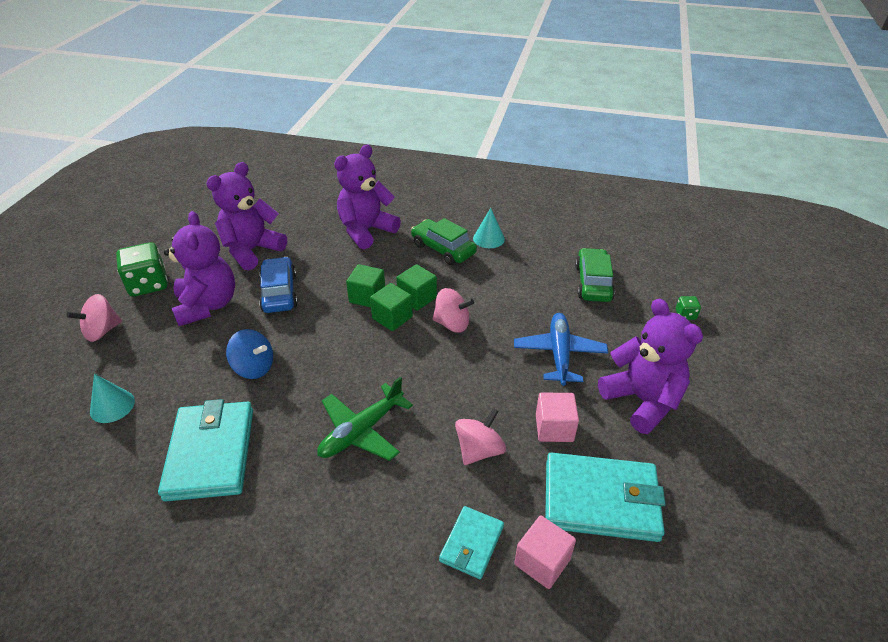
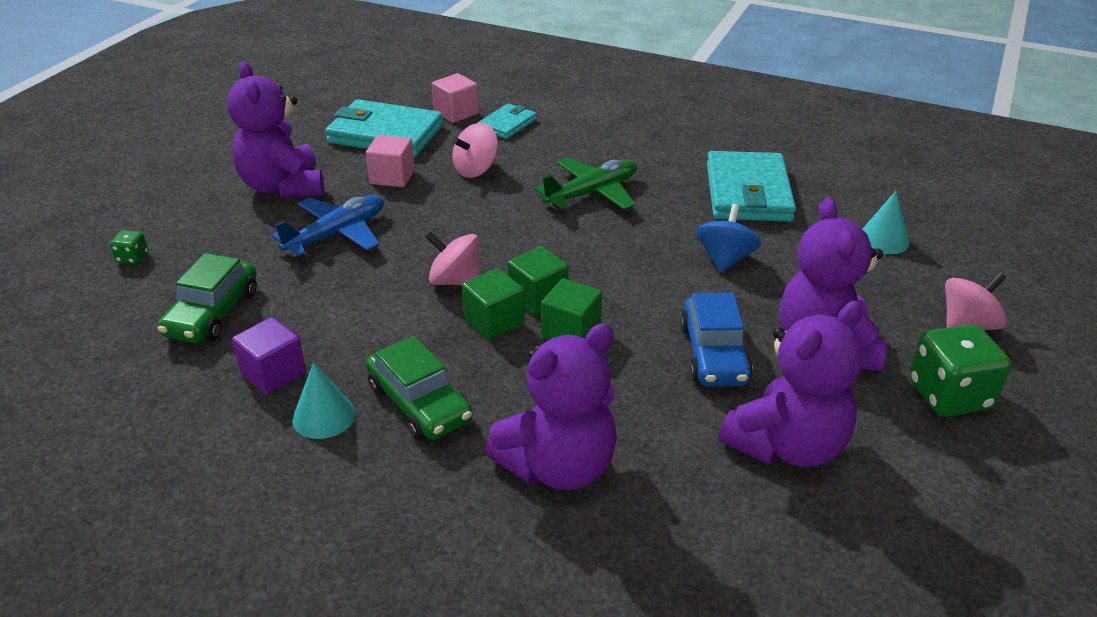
camera: 170 degrees left, 5 degrees down
blue spinning top [226,329,273,379] -> blue spinning top turned 75 degrees clockwise [696,204,761,273]
blue plane [514,313,608,386] -> blue plane turned 150 degrees counterclockwise [271,195,384,256]
none -> purple cube [232,317,306,395]

